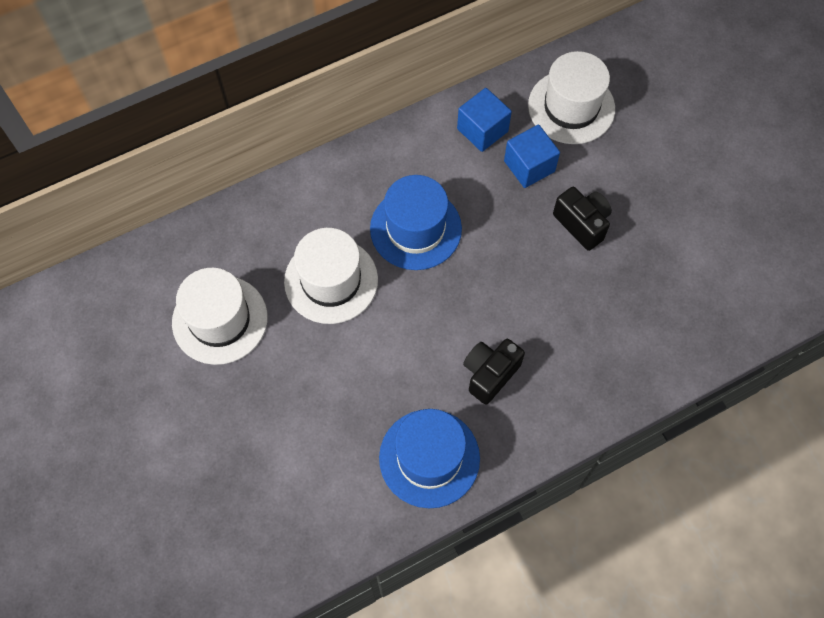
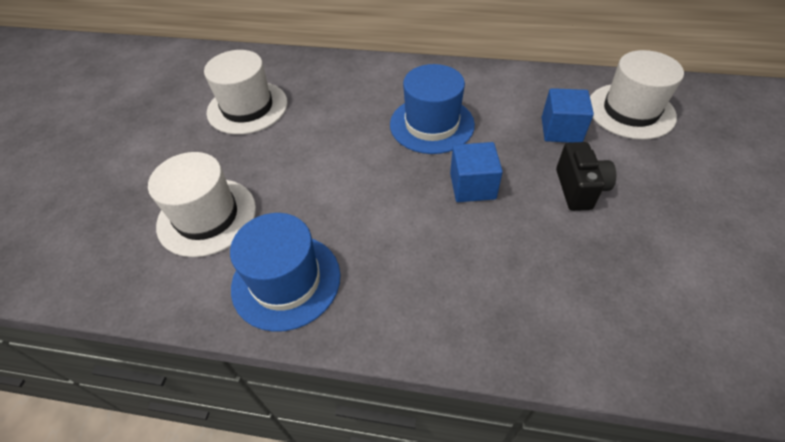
camera: 40 degrees right, 15 degrees down
white hat [284,228,378,324] -> white hat moved to [148,152,256,257]
blue cube [457,88,512,152] -> blue cube moved to [450,142,503,202]
black camera [463,339,525,405] -> none

